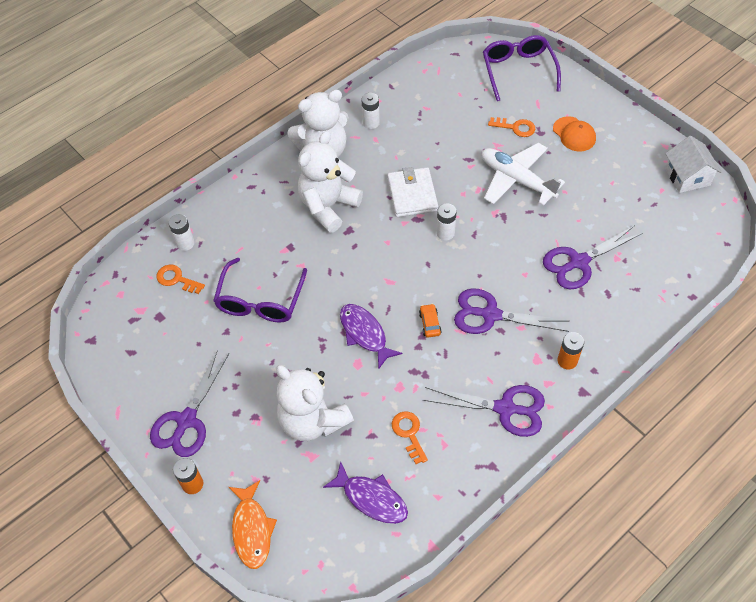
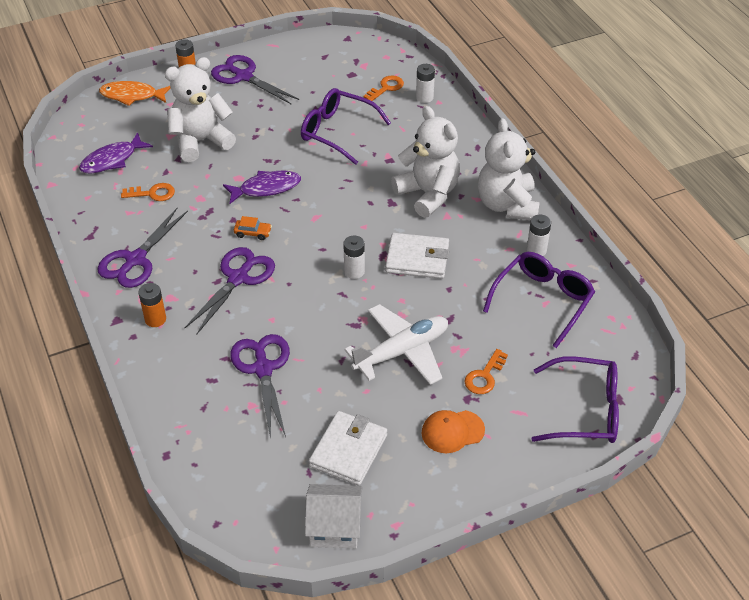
camera: 105 degrees right, 10 degrees down
none -> white wallet [309,411,387,486]
none -> purple glasses [483,252,595,348]

